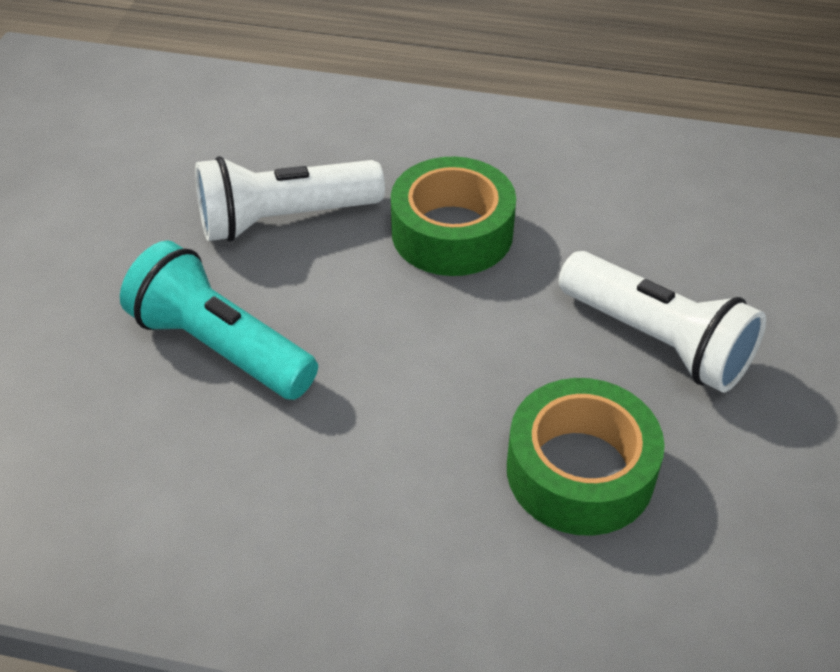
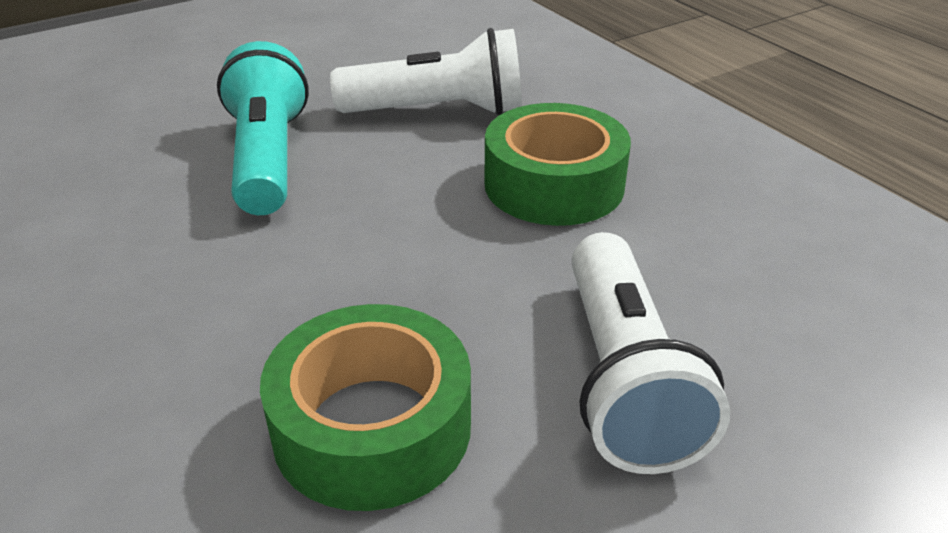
camera: 45 degrees right, 10 degrees down
white flashlight [195,156,385,242] -> white flashlight turned 150 degrees clockwise [330,28,522,115]

